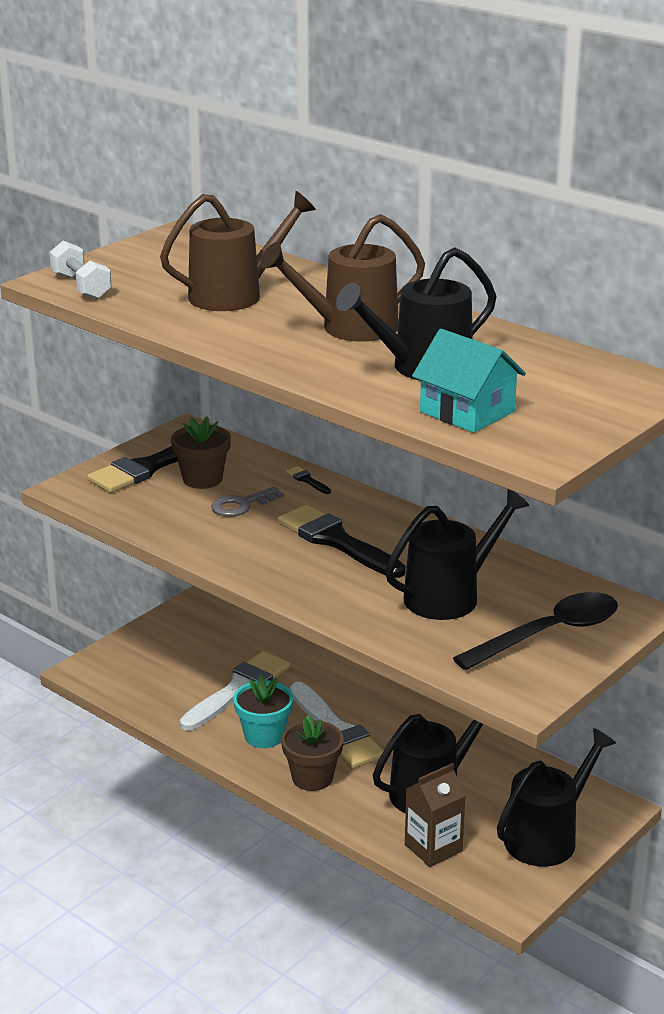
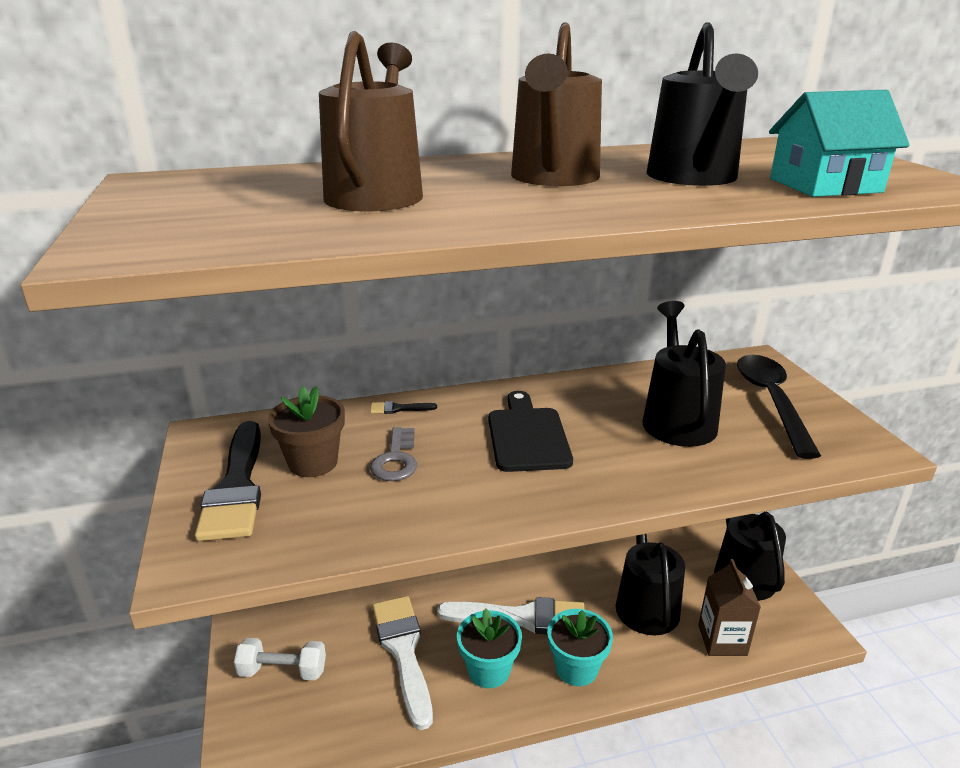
camera: 55 degrees left, 0 degrees up
white dumbbell [49,241,112,299] -> white dumbbell moved to [234,638,326,680]
black brush [278,504,406,578] -> black cutting board [488,391,573,472]
brown flower pot [281,715,343,791] -> turquoise flower pot [547,609,613,686]

